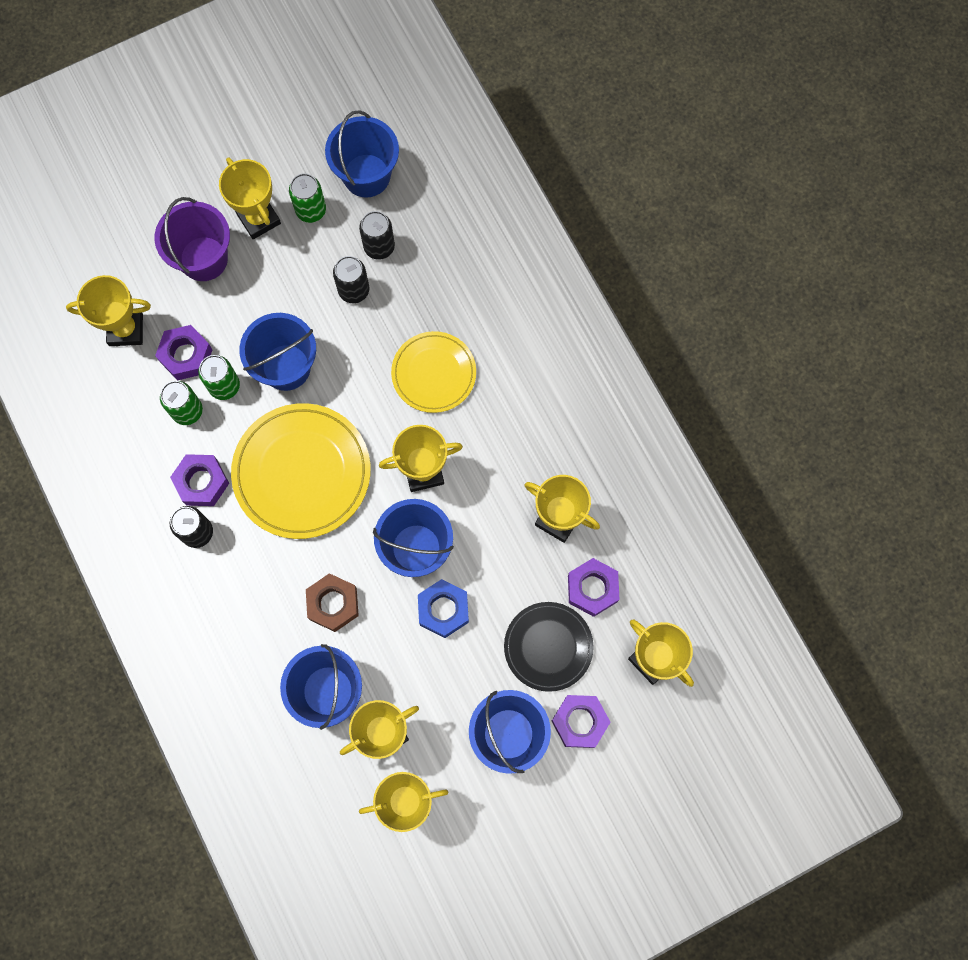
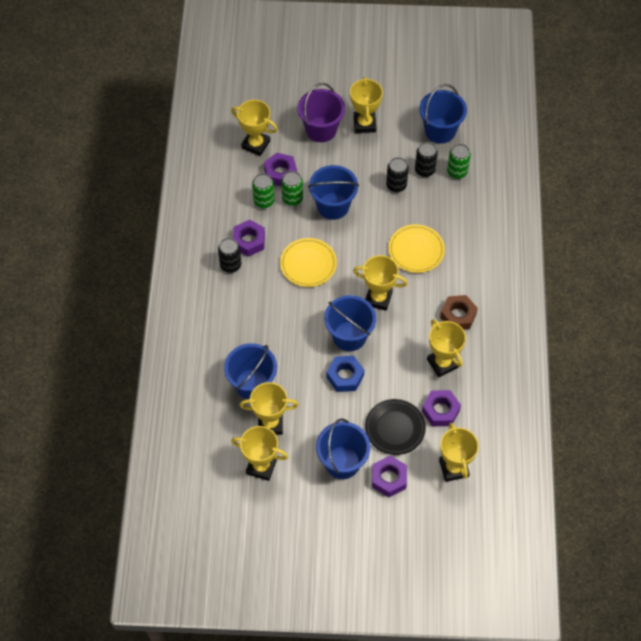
camera: 30 degrees right, 15 degrees down
yellow plate [231,403,371,539] -> yellow plate [280,238,337,287], size x0.62
green can [289,173,326,223] -> green can moved to [447,144,471,179]
brown nut [306,573,359,632] -> brown nut moved to [440,295,478,330]

